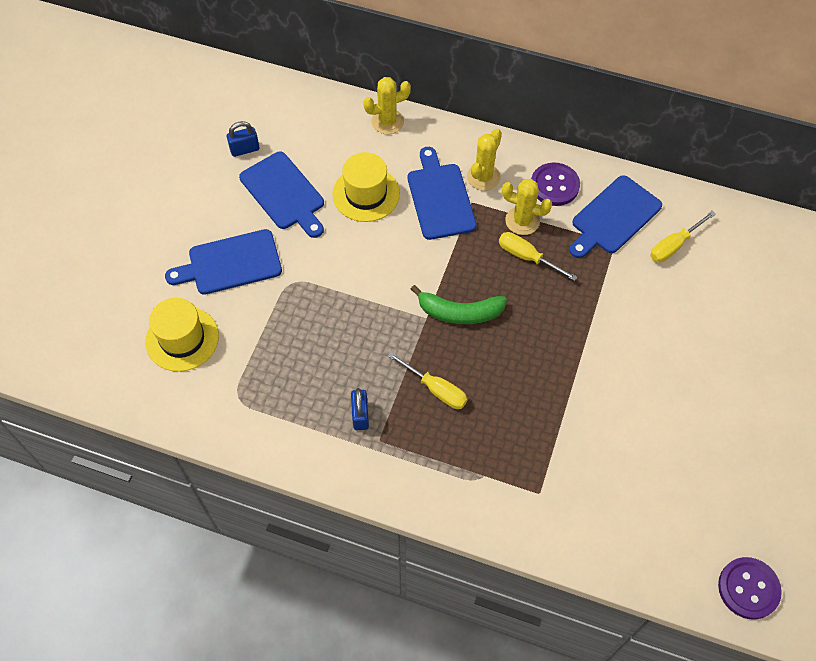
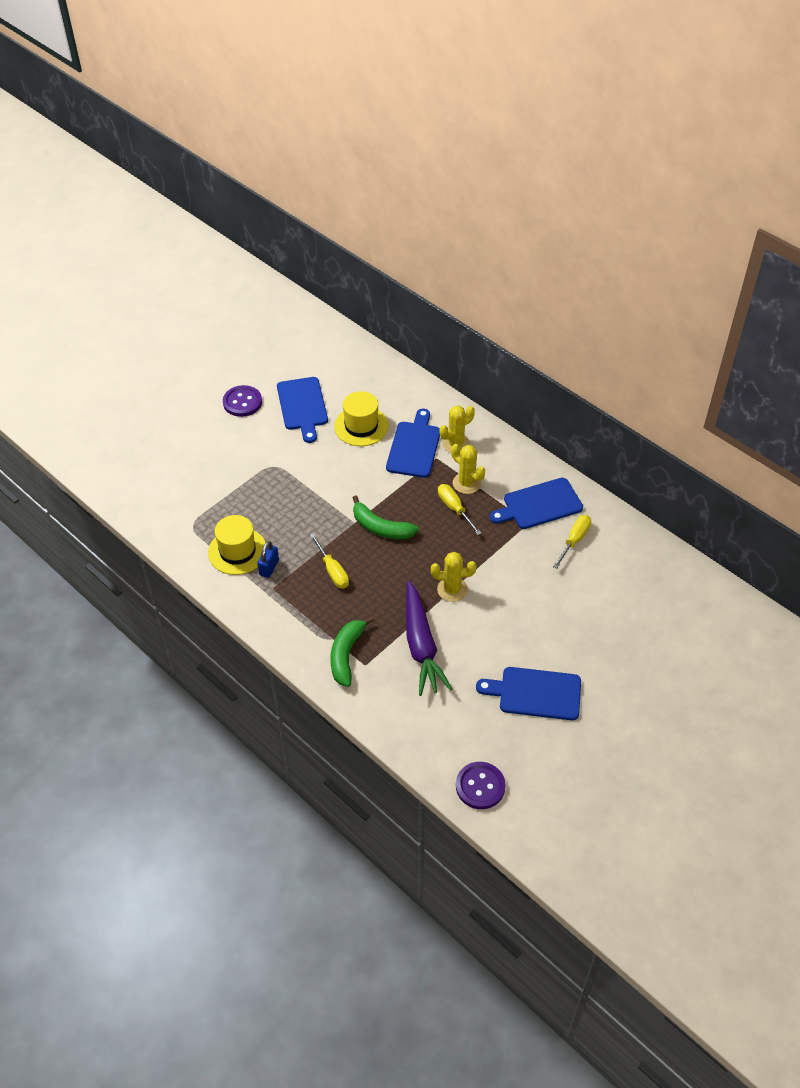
camera: 25 degrees right, 10 degrees down
yellow hat [145,298,219,372] -> yellow hat moved to [208,515,266,575]
blue cutting board [165,229,282,295] -> blue cutting board moved to [476,667,581,720]
blue padlock [227,121,260,157] -> none
yellow cactus [363,77,411,134] -> yellow cactus moved to [431,552,477,602]
purple button [531,162,580,206] -> purple button moved to [223,385,262,417]
yellow screwdriver [650,211,716,262] -> yellow screwdriver turned 135 degrees clockwise [553,515,591,569]
none -> green banana [330,616,374,687]
none -> purple carrot [406,581,452,696]

